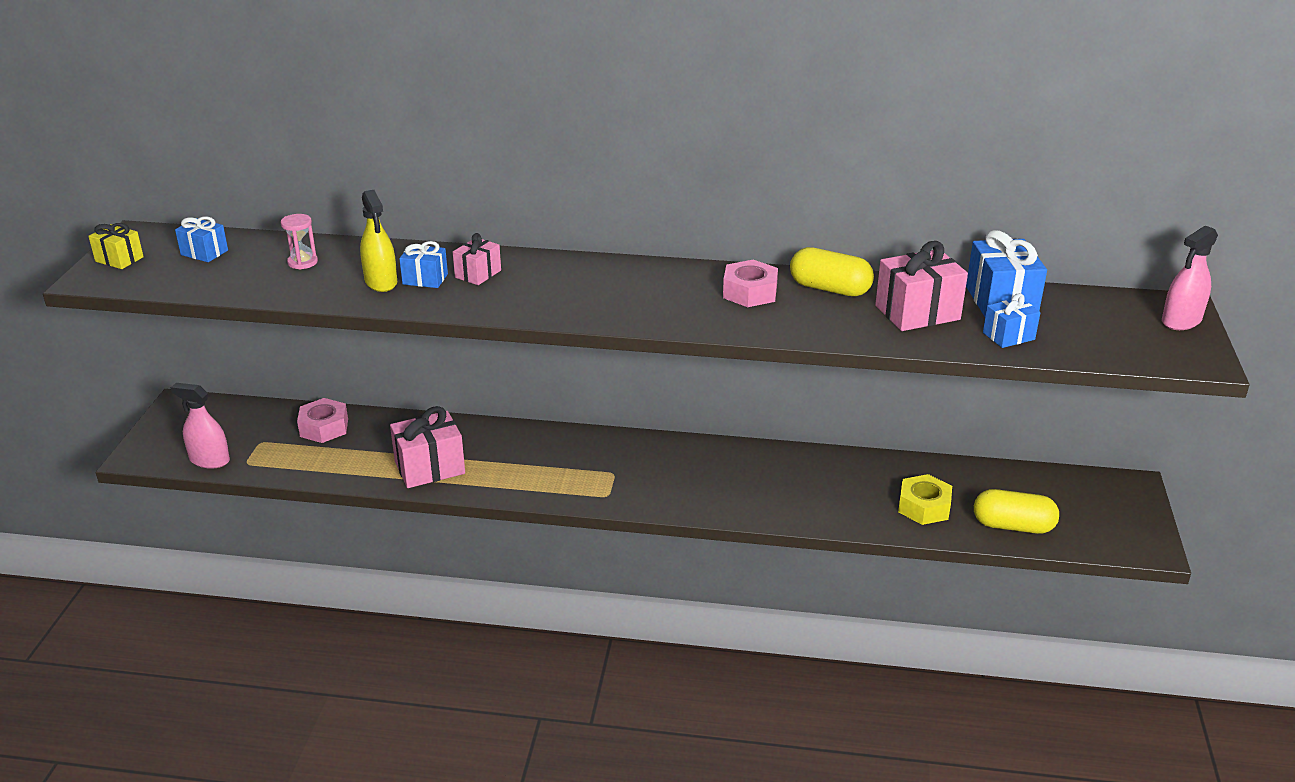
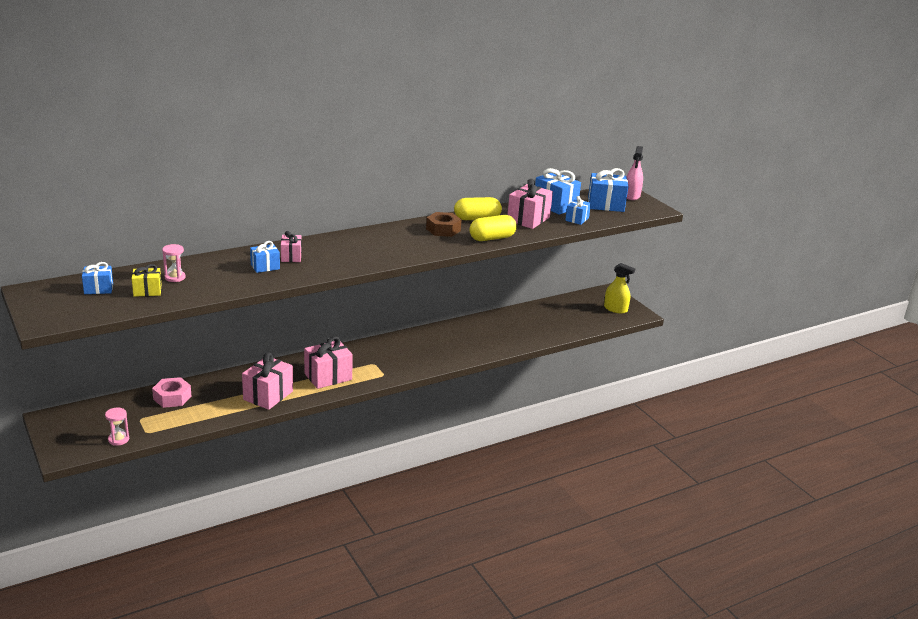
camera: 40 degrees left, 5 degrees down
yellow gift [88,223,144,269] -> yellow gift moved to [132,264,162,297]
pink spray bottle [171,383,230,469] -> pink hourglass [105,408,129,446]
yellow spray bottle [360,190,397,292] -> yellow spray bottle moved to [604,263,635,313]
pink nut [723,260,778,307] -> brown nut [426,212,462,237]
yellow nut [898,474,952,525] -> none
yellow capsule [974,489,1059,534] -> yellow capsule moved to [470,215,517,241]
none -> pink gift [304,336,353,389]
none -> blue gift [588,168,628,212]

